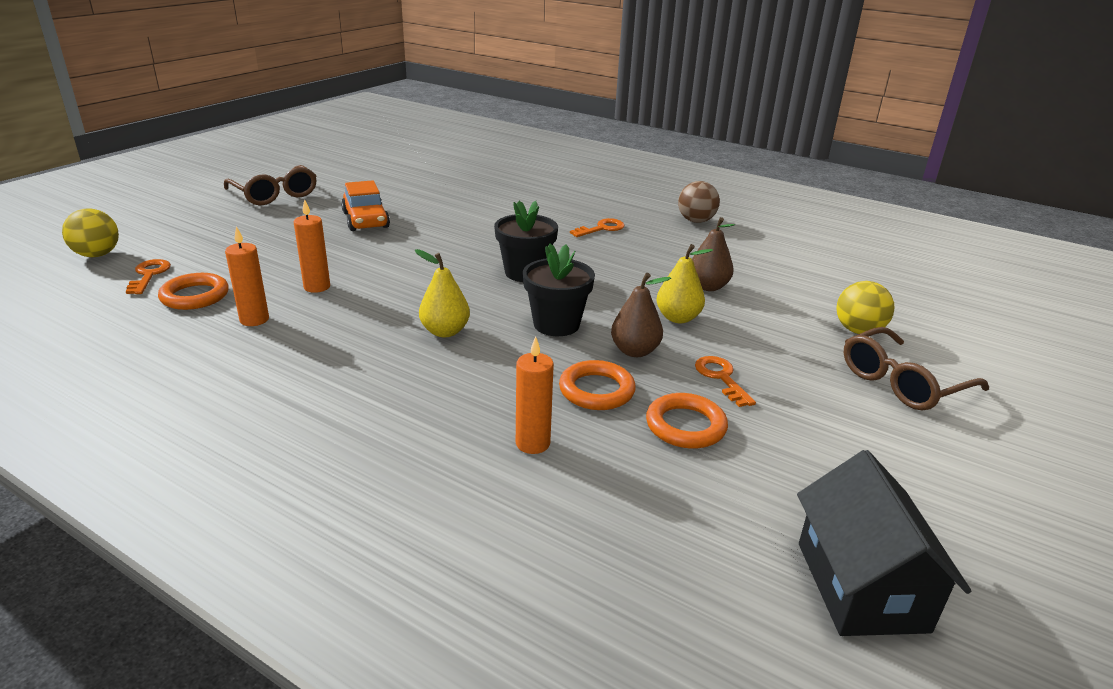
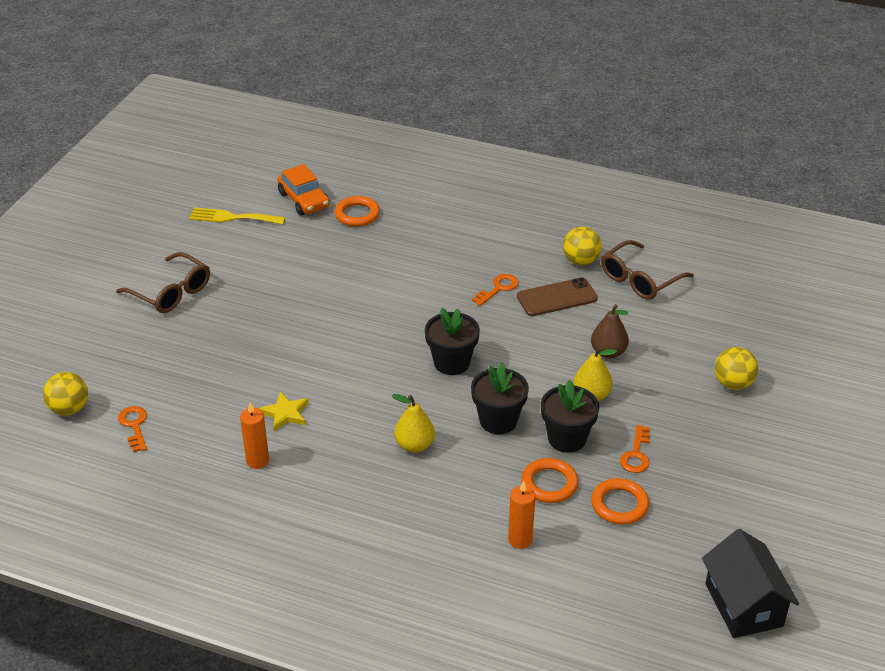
camera: 10 degrees left, 10 degrees up
orange ring [158,273,229,310] -> orange ring moved to [334,196,380,227]
orange candle [294,199,330,293] -> yellow star [259,392,309,432]
orange car [341,180,390,231] -> orange car moved to [278,164,330,215]
brown pear [611,273,671,357] -> black flower pot [541,379,599,453]
brown ball [678,181,720,223] -> yellow ball [563,227,601,265]
orange key [695,356,756,407] -> orange key turned 135 degrees counterclockwise [620,425,650,473]
brown glasses [843,327,989,410] -> brown glasses moved to [601,240,694,300]
none -> yellow fork [189,208,285,224]
none -> brown phone [517,277,598,316]

